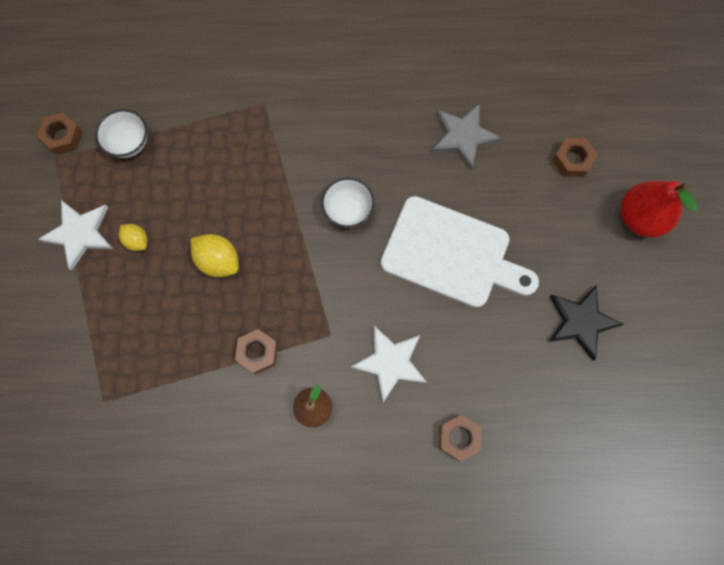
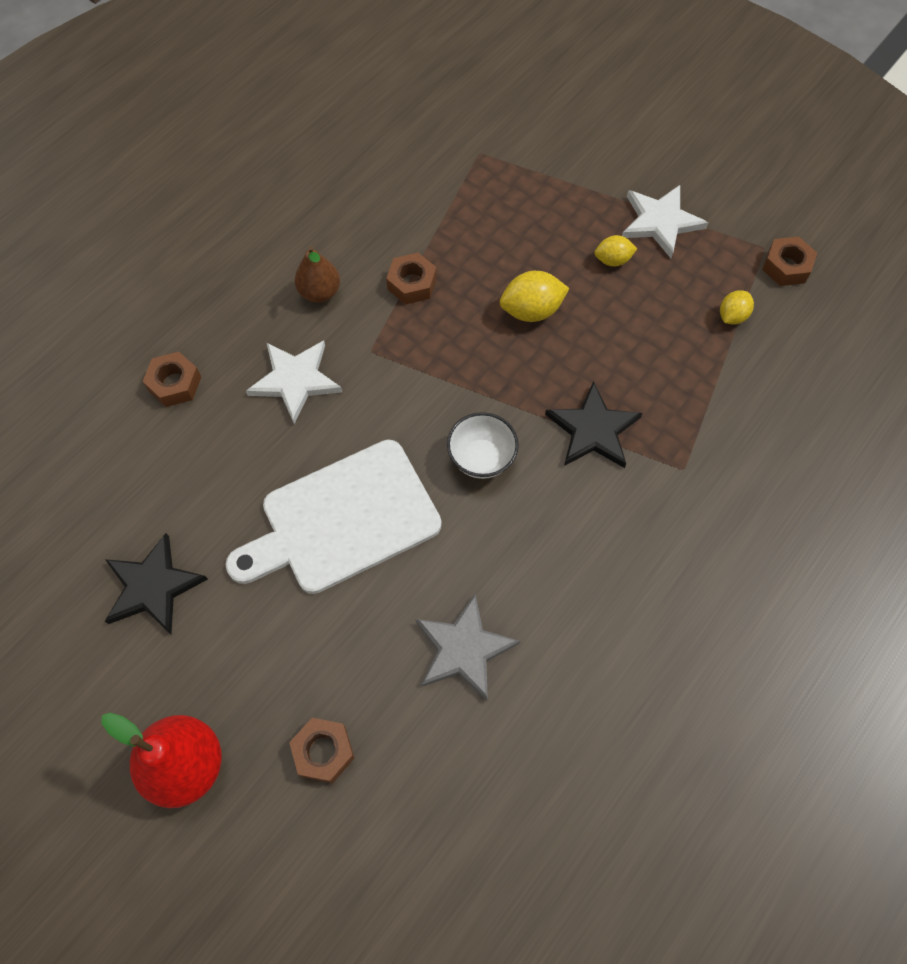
camera: 130 degrees right, 10 degrees down
white bowl [95,109,147,158] -> yellow lemon [720,290,754,325]
none -> black star [545,381,643,468]

